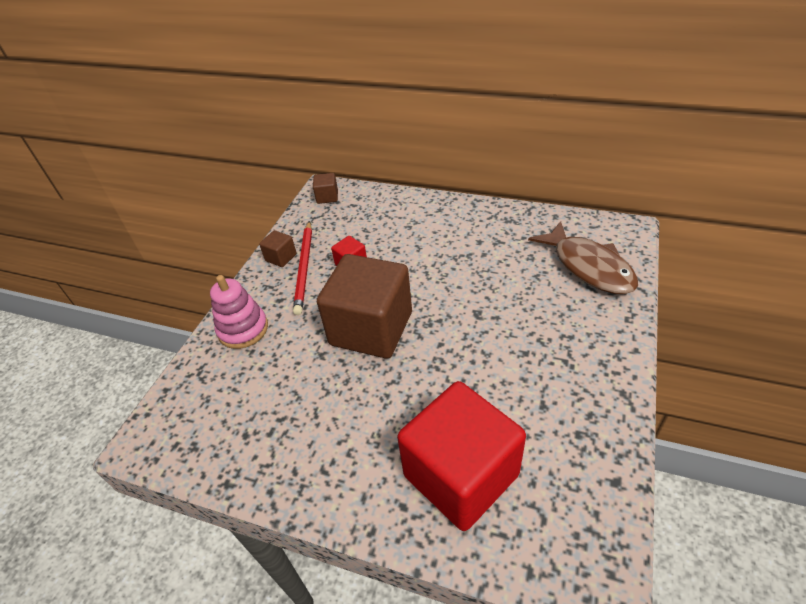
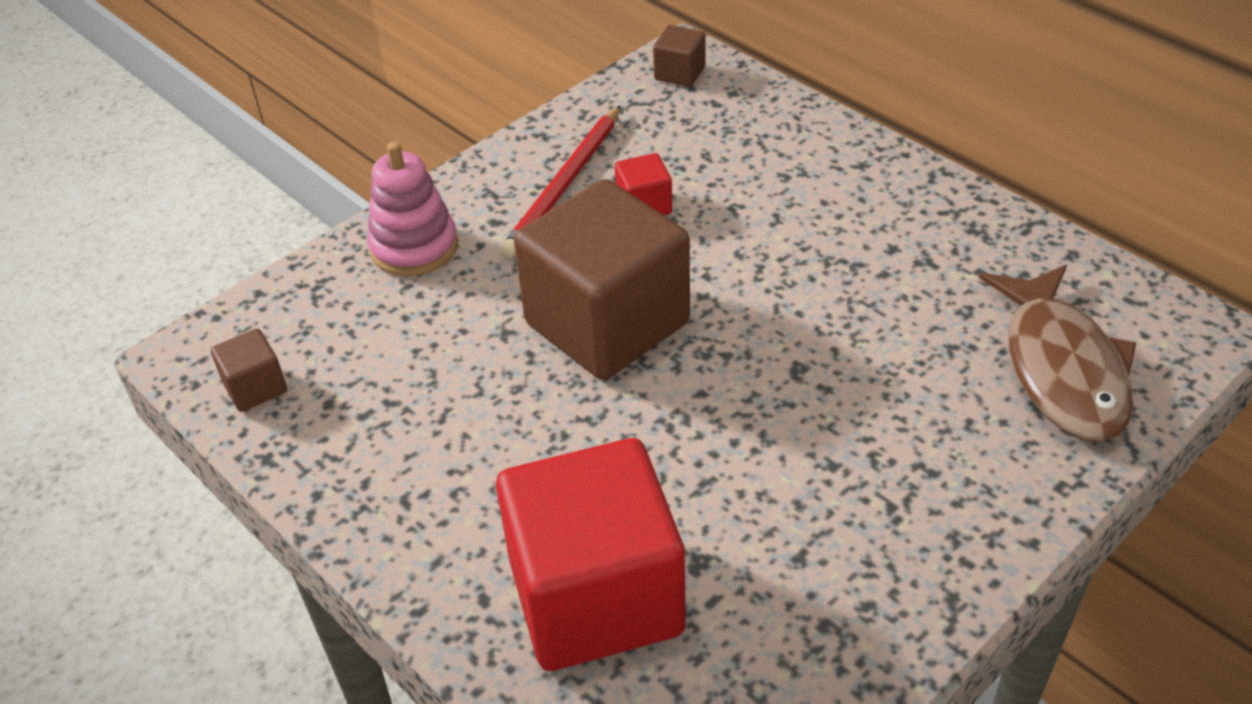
camera: 25 degrees right, 0 degrees up
brown cube [259,230,297,267] -> brown cube moved to [211,329,287,412]

